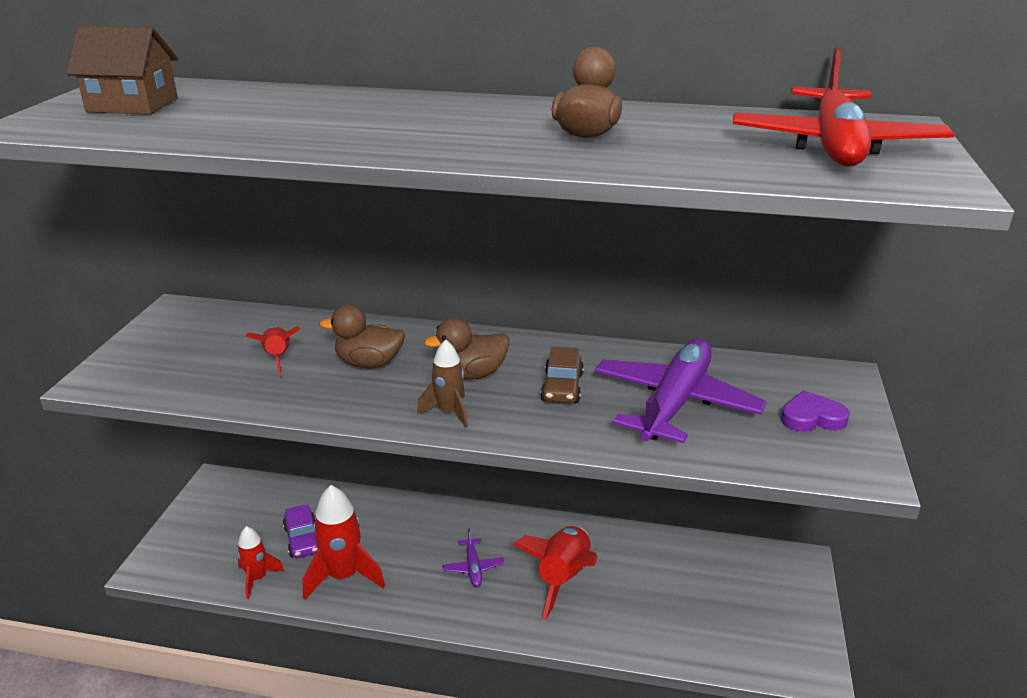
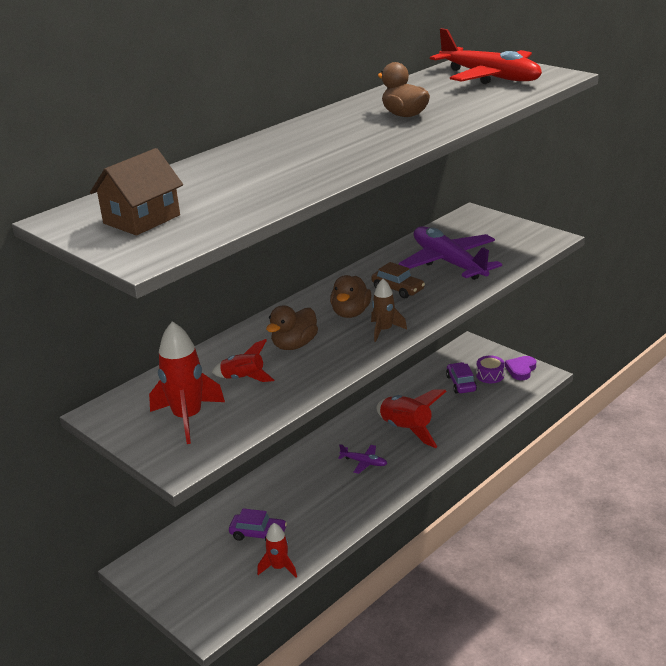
camera: 55 degrees left, 0 degrees up
red rocket [303,485,385,600] -> red rocket moved to [149,321,225,444]
purple heart [781,391,850,432] -> purple heart moved to [505,356,536,380]
none -> purple car [446,362,477,393]
none -> purple drum [476,356,505,383]

